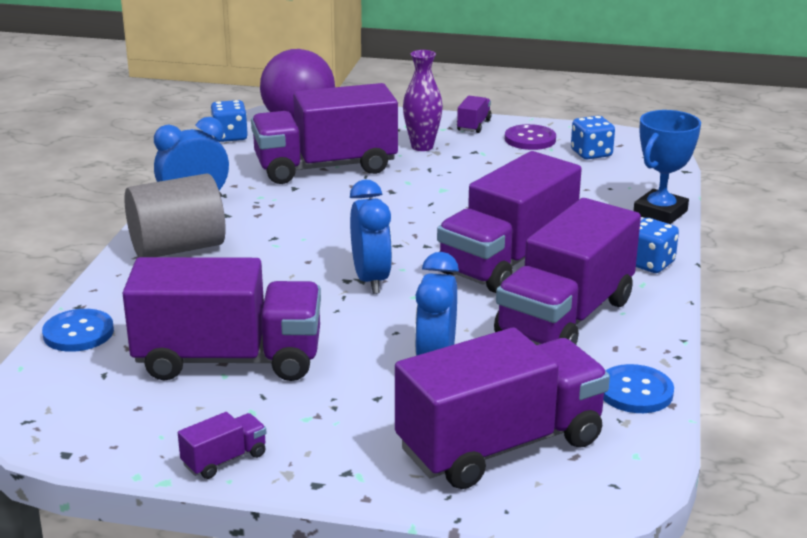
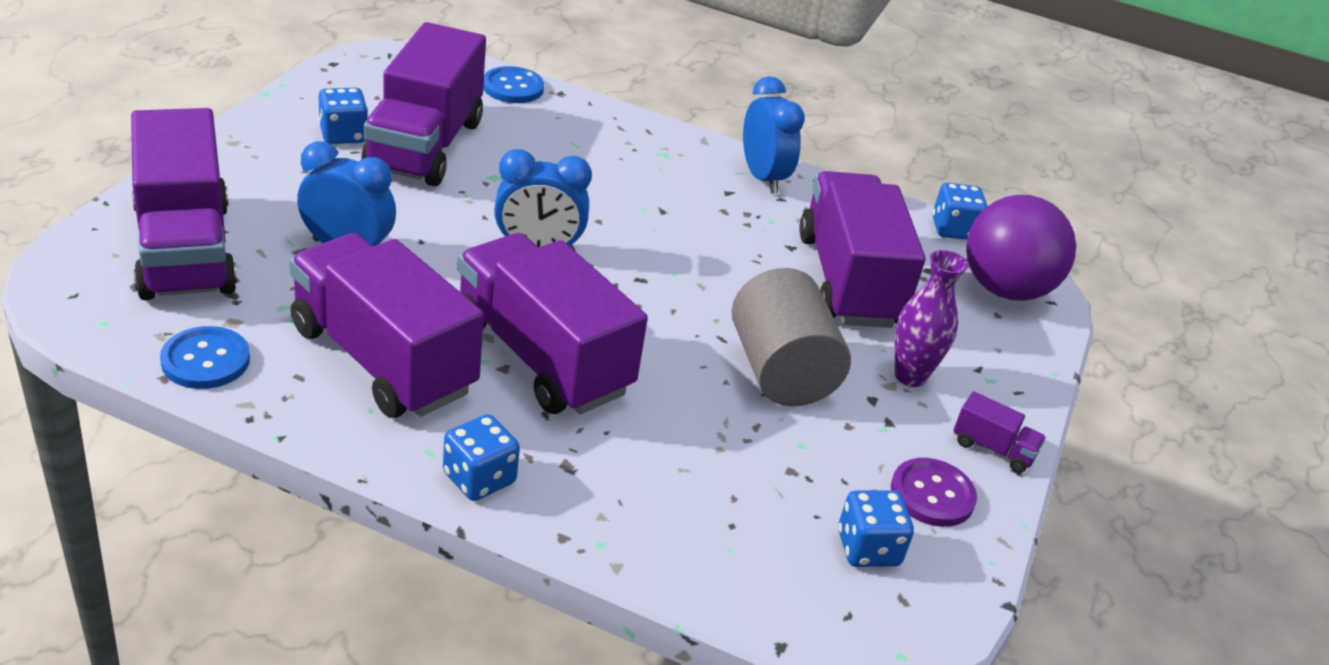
camera: 95 degrees right, 10 degrees up
grey cylinder [124,173,226,257] -> grey cylinder moved to [732,268,851,406]
purple truck [178,412,266,479] -> none
blue trophy [633,110,701,224] -> none
none -> blue dice [319,87,368,144]

